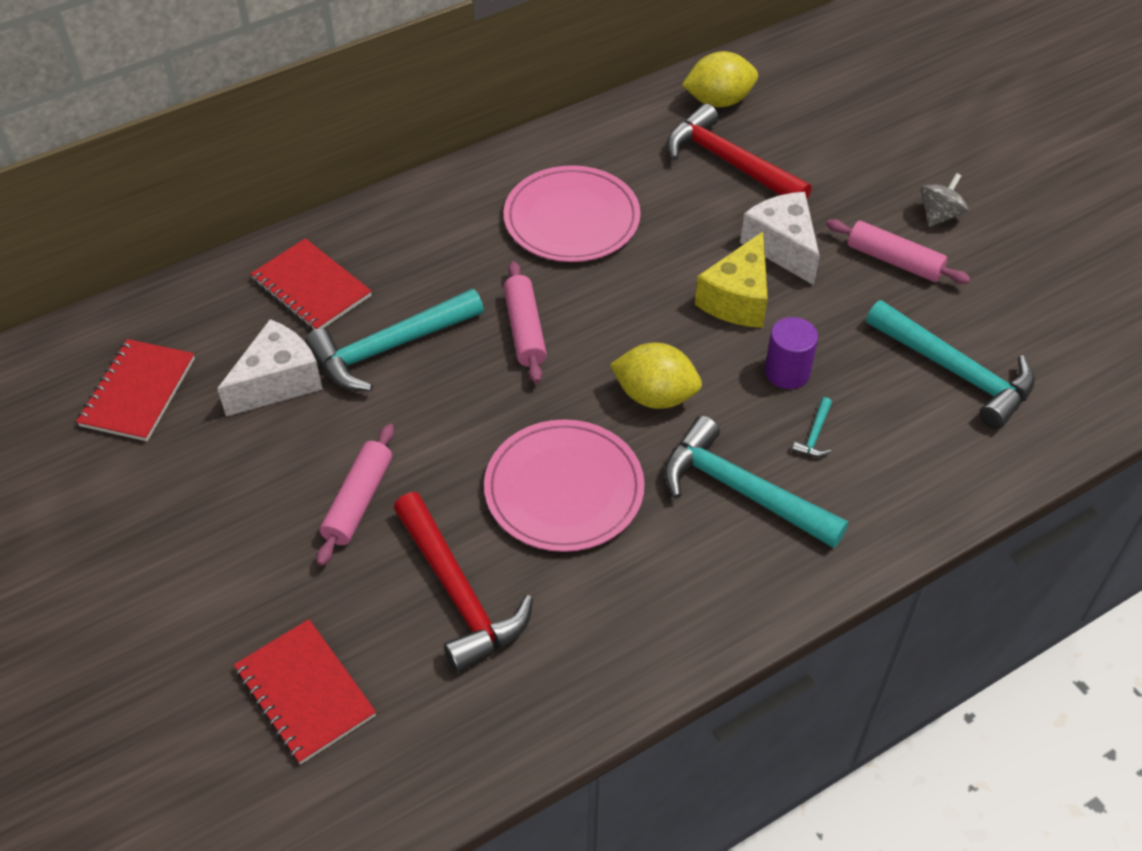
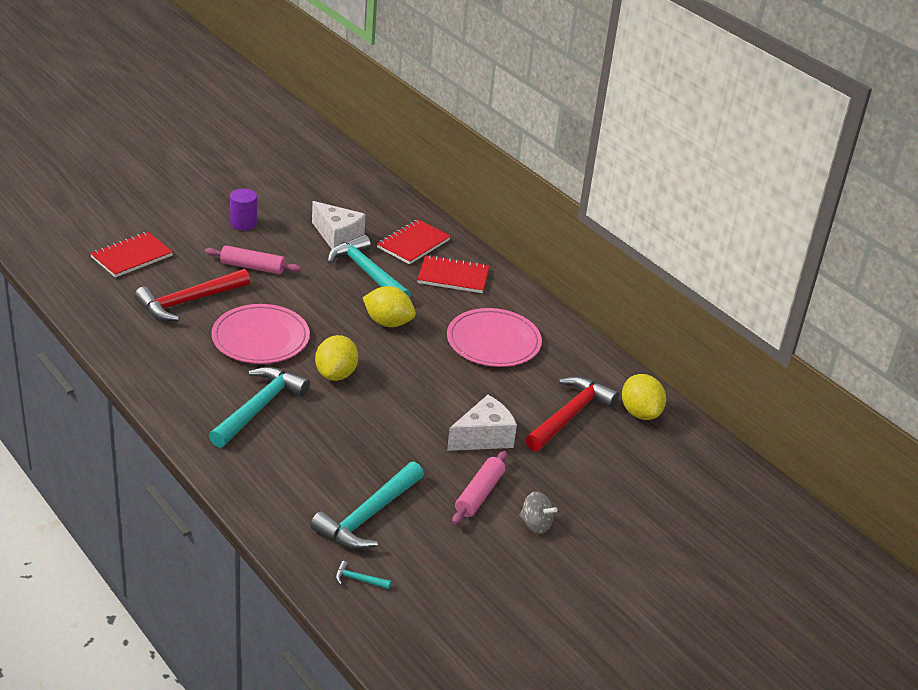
camera: 80 degrees right, 15 degrees down
red notebook [76,339,195,441] -> red notebook moved to [417,255,489,293]
pink rolling pin [503,261,547,383] -> yellow lemon [363,286,416,327]
yellow cheese [695,232,768,328] -> none
purple cylinder [765,317,818,389] -> purple cylinder moved to [230,188,257,231]
turquoise hammer [792,397,832,457] -> turquoise hammer moved to [335,561,391,589]

